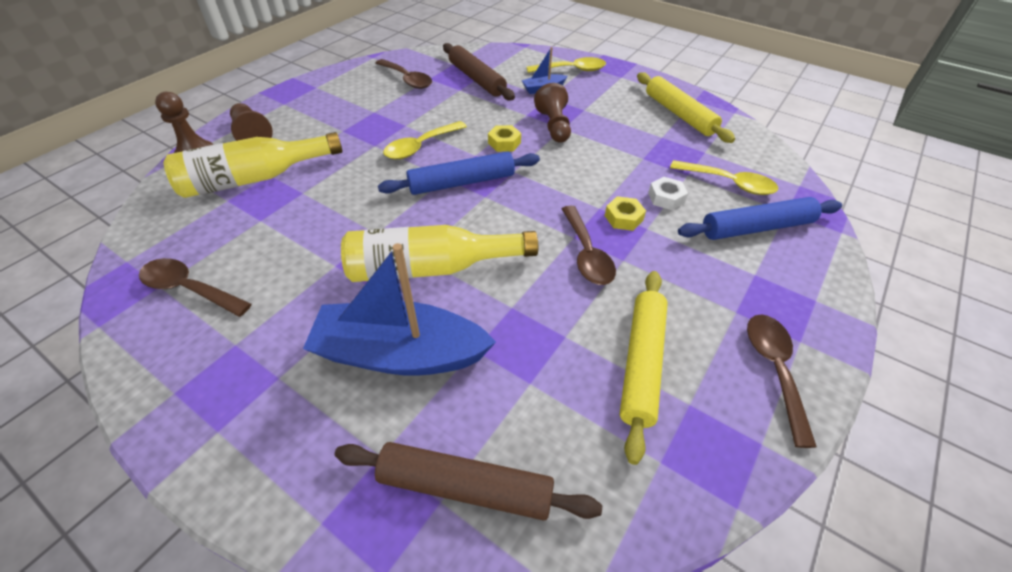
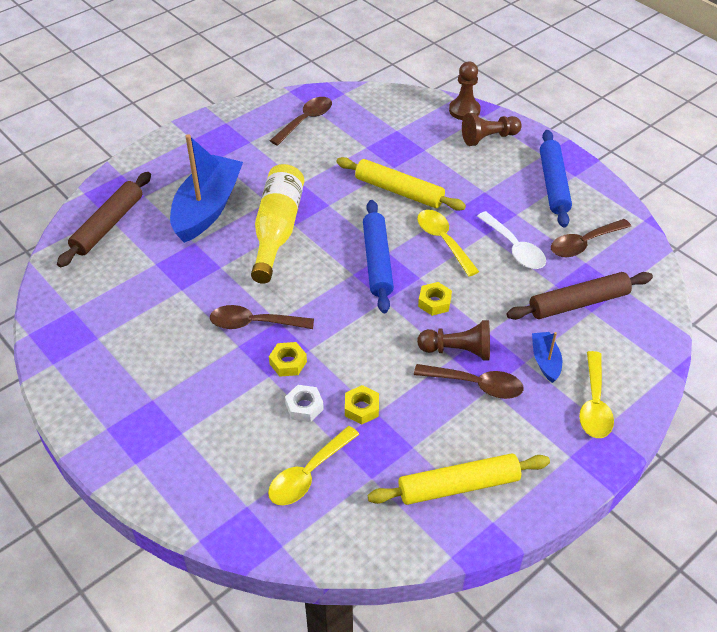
camera: 105 degrees right, 0 degrees up
yellow bottle [163,132,342,198] -> none
yellow rolling pin [619,271,668,465] -> yellow rolling pin moved to [336,157,466,211]
blue rolling pin [678,197,842,240] -> blue rolling pin moved to [540,130,572,228]
brown spoon [747,314,817,448] -> brown spoon moved to [414,364,524,399]
none -> yellow nut [345,385,379,425]
none -> white spoon [477,211,546,269]

